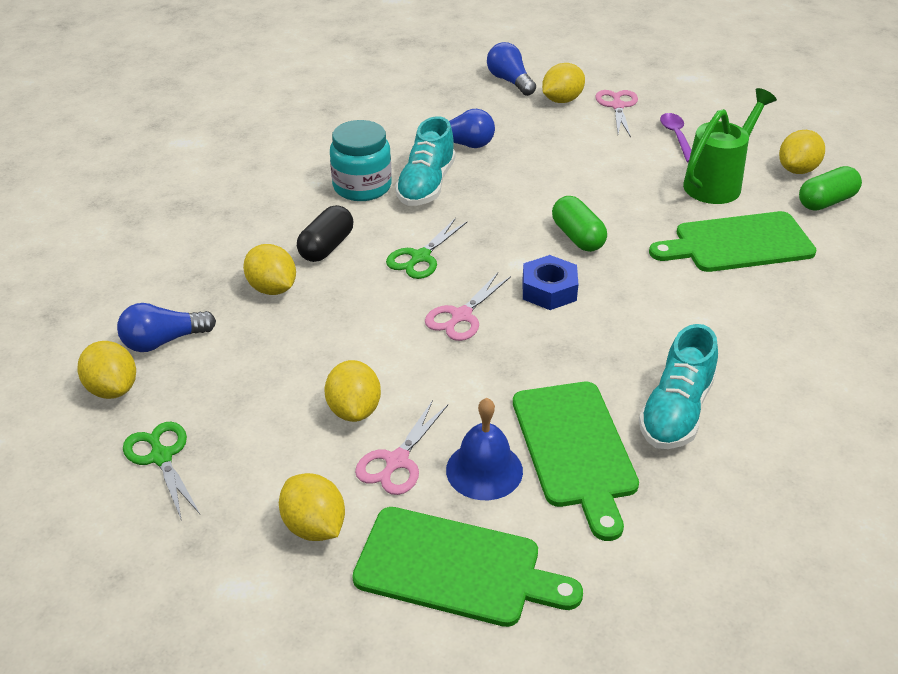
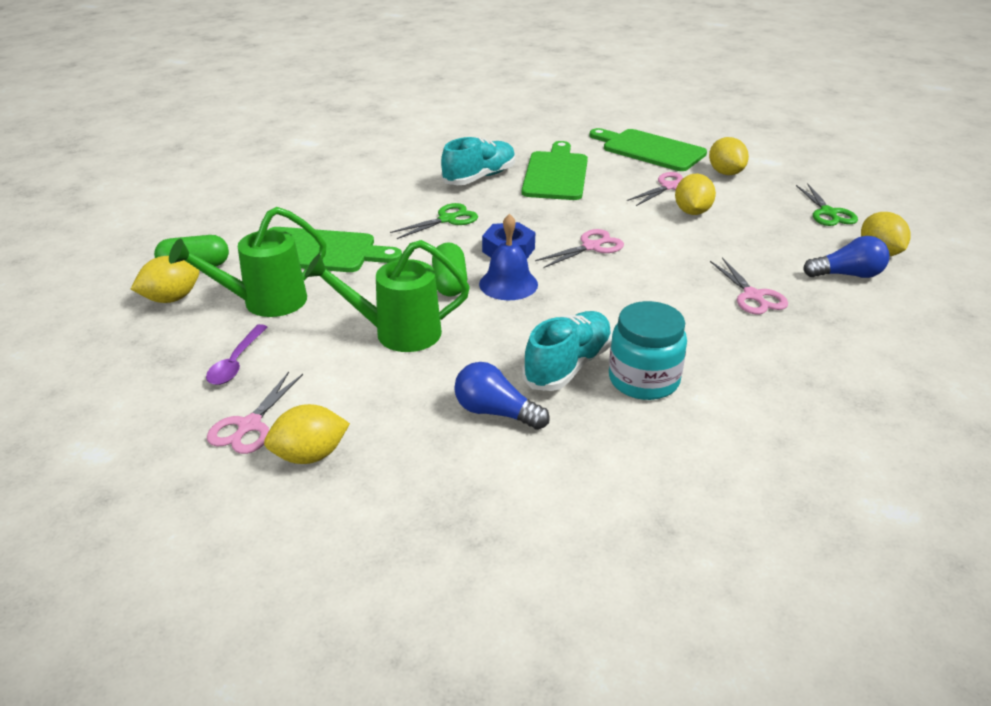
camera: 160 degrees left, 5 degrees down
yellow lemon [243,244,296,295] -> pink scissors [710,258,788,314]
black capsule [297,205,354,262] -> none
green scissors [386,218,468,279] -> green scissors moved to [390,203,478,239]
blue bell [446,398,523,500] -> blue bell moved to [479,214,538,300]
blue light bulb [487,42,536,96] -> none
none -> green watering can [305,240,470,352]

